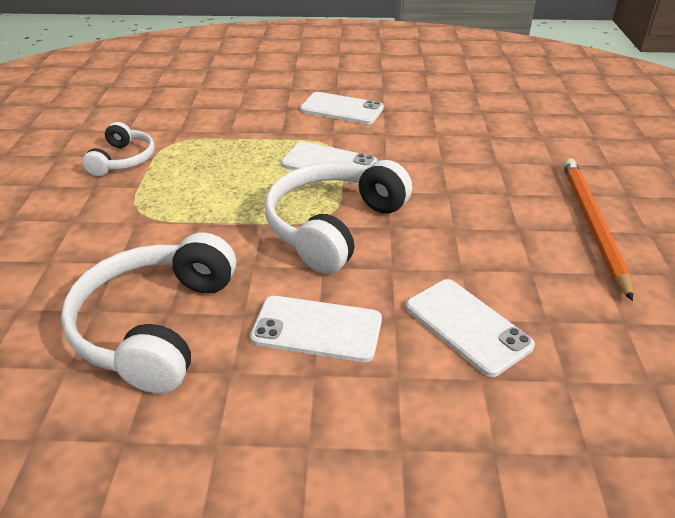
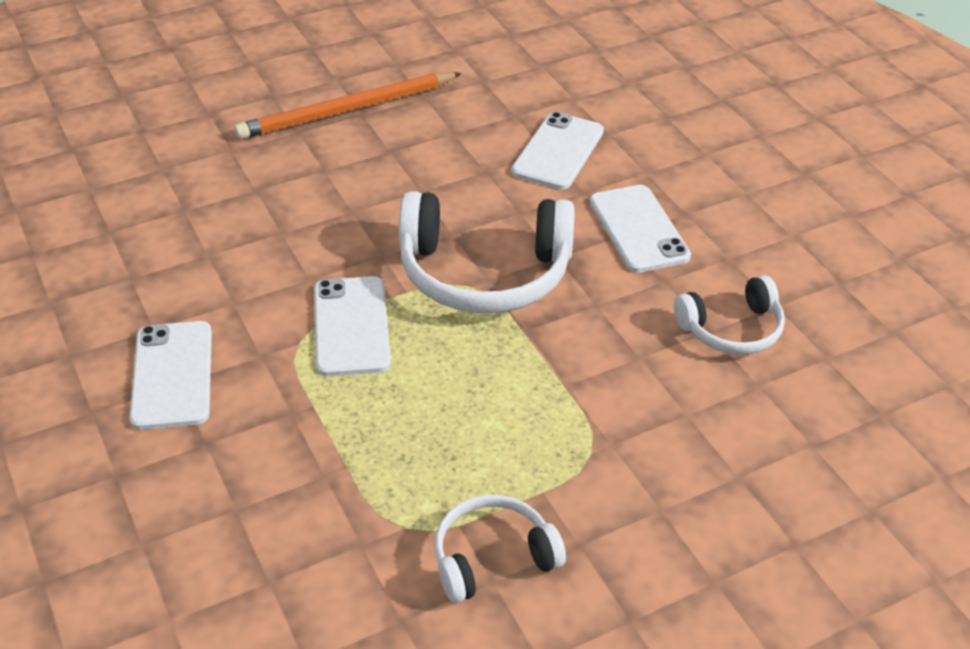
camera: 120 degrees left, 5 degrees up
white headphones [61,233,236,394] -> white headphones [674,275,785,354], size x0.56

